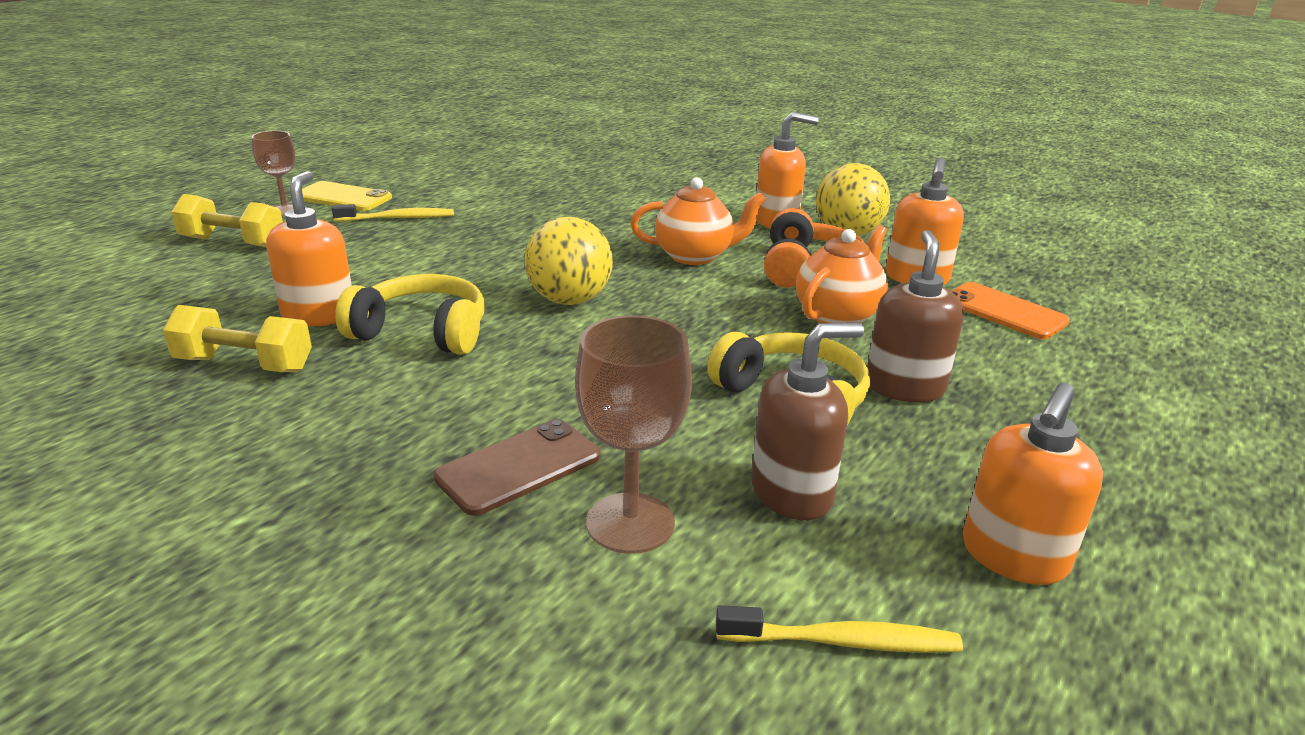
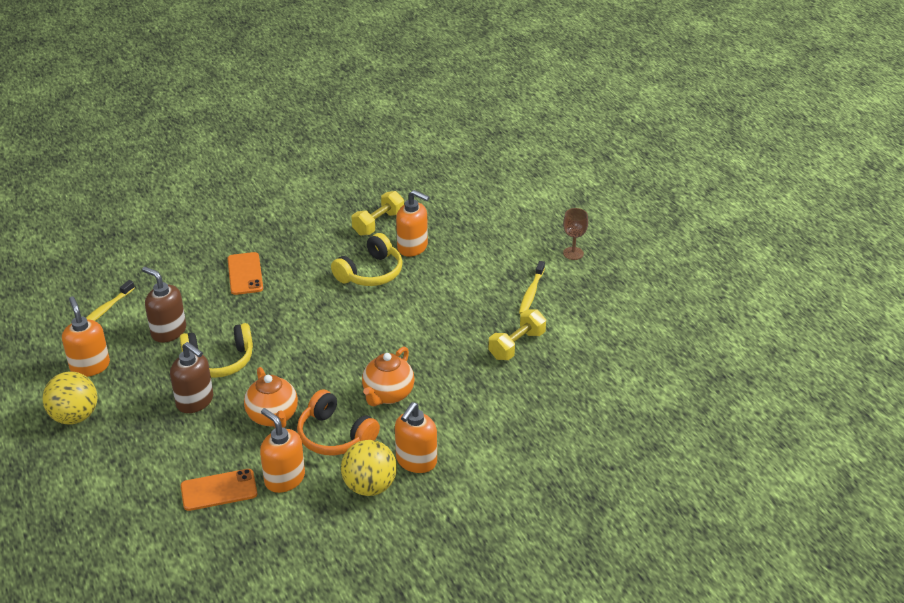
camera: 120 degrees right, 10 degrees up
yellow dumbbell [171,194,283,247] -> yellow dumbbell moved to [489,309,546,360]
yellow phone [302,181,392,211] -> none
brown phone [433,419,601,516] -> orange phone [227,252,263,295]
yellow ball [525,217,613,305] -> yellow ball moved to [42,372,98,425]
brown goblet [575,315,692,554] -> none
brown soap dispenser [751,323,864,520] -> brown soap dispenser turned 120 degrees clockwise [142,267,186,343]

